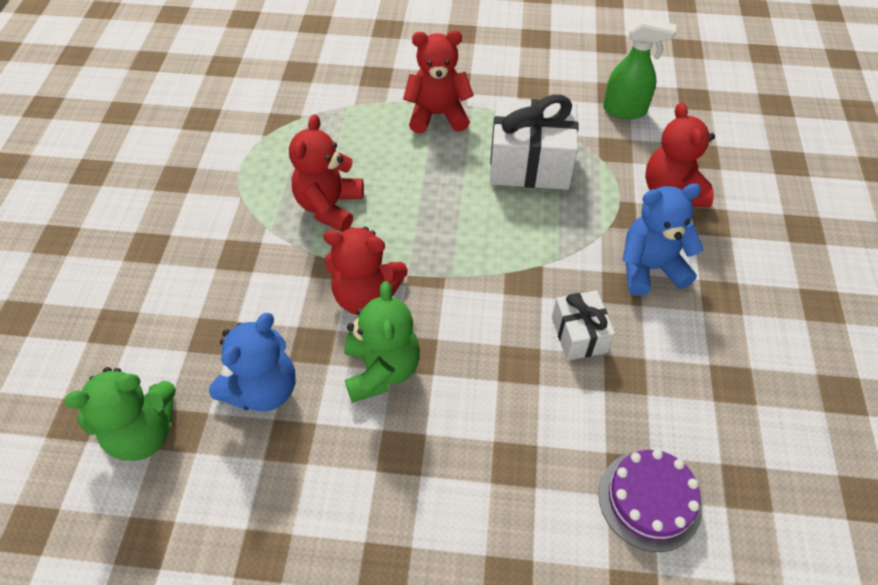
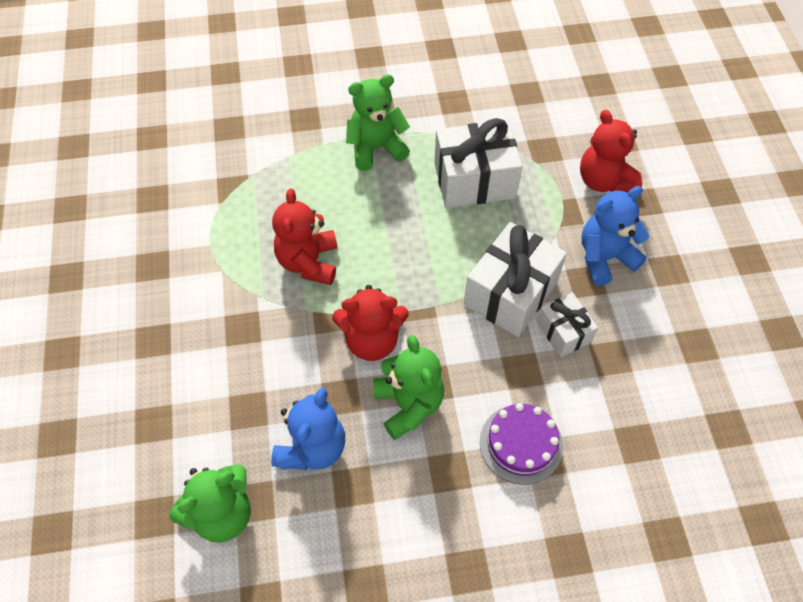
camera: 15 degrees left, 5 degrees up
red teddy bear [403,30,474,134] -> green teddy bear [346,74,410,171]
purple cake [599,449,702,552] -> purple cake moved to [480,403,563,485]
green spray bottle [603,17,676,119] -> none
none -> white gift [464,222,567,337]

